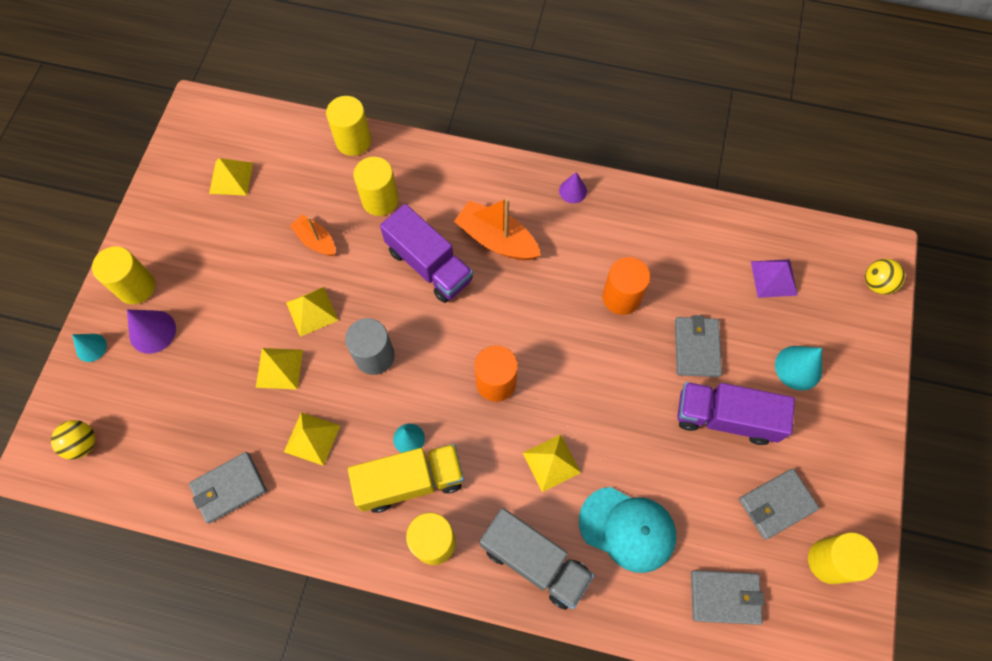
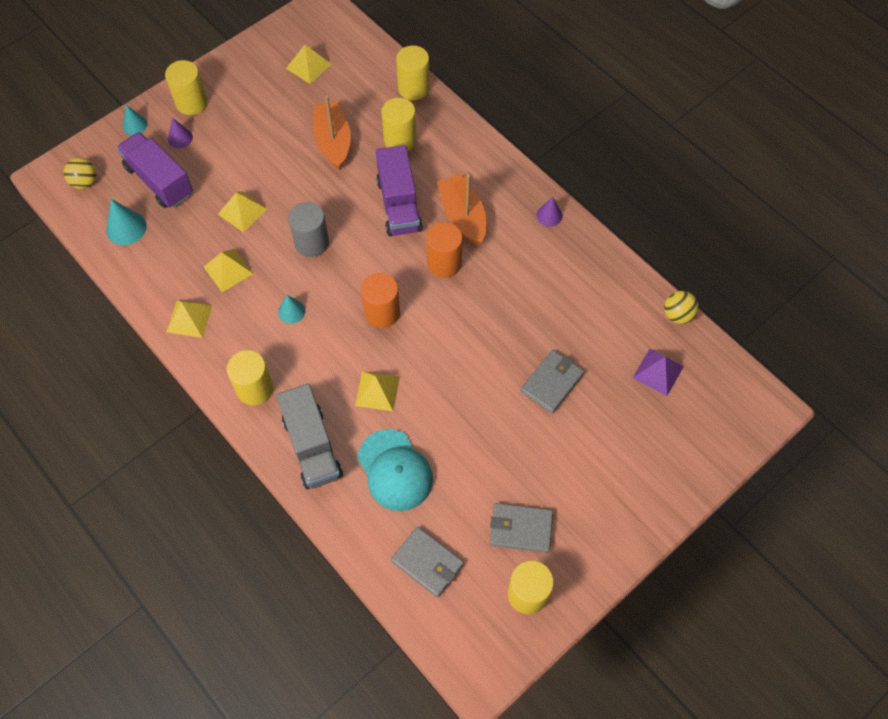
camera: 35 degrees right, 5 degrees down
purple cone [127,310,176,354] -> purple cone [168,118,193,148], size x0.65
grey wallet [189,452,267,524] -> none
yellow pyramid [286,287,339,337] -> yellow pyramid moved to [167,300,213,338]
orange boat [290,214,335,256] -> orange boat [313,96,351,170], size x1.63
yellow truck [348,444,464,513] -> none
orange cylinder [602,257,650,315] -> orange cylinder moved to [426,222,462,277]
purple truck [677,382,795,445] -> purple truck moved to [116,132,193,208]
turquoise cone [775,346,822,390] -> turquoise cone moved to [106,199,147,245]
yellow ball [865,259,905,295] -> yellow ball moved to [664,291,698,324]

